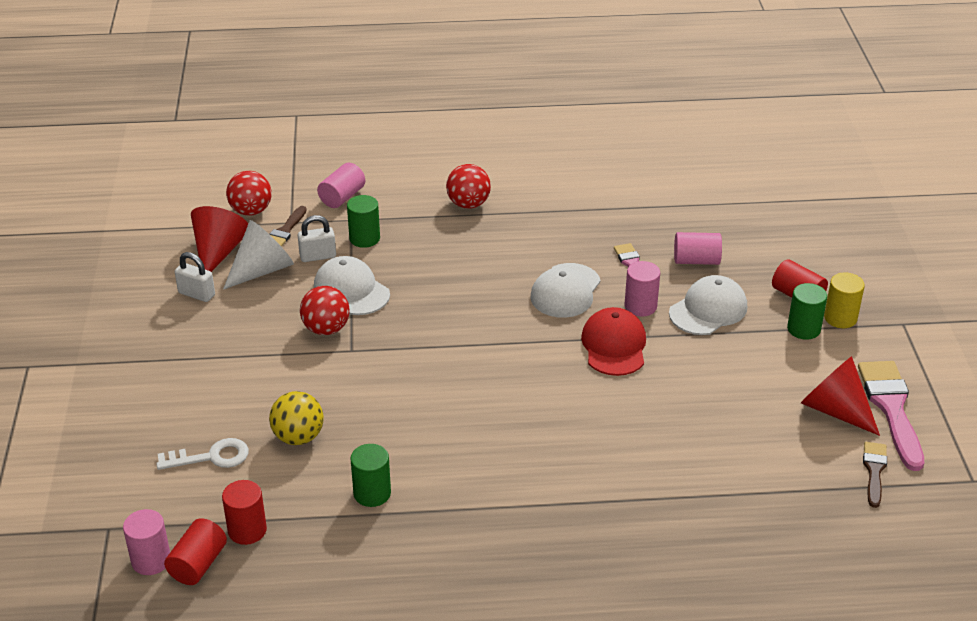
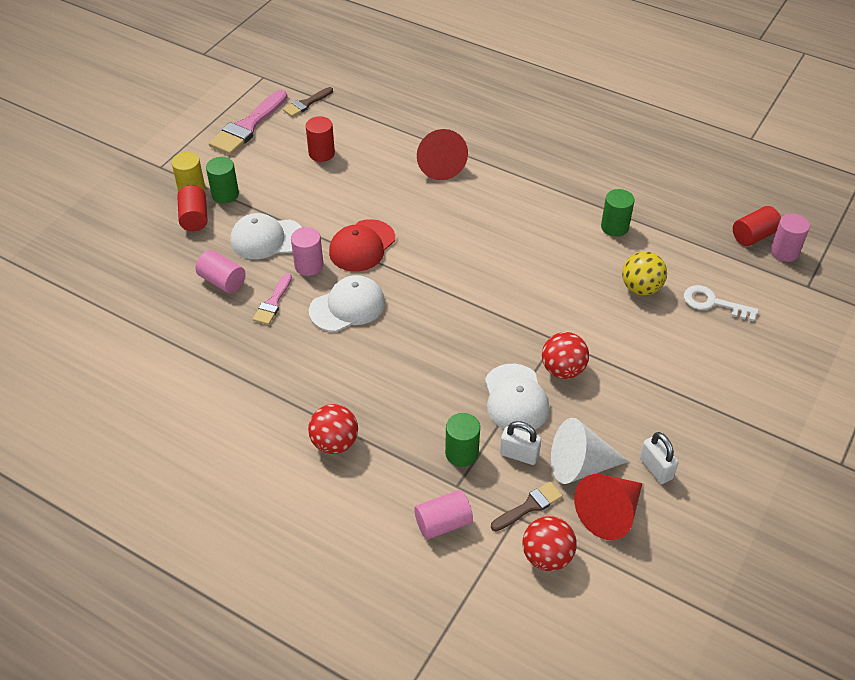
camera: 145 degrees left, 10 degrees up
red cylinder [222,480,267,545] -> red cylinder moved to [306,116,335,162]
red cone [801,356,880,436] -> red cone moved to [417,129,468,180]

